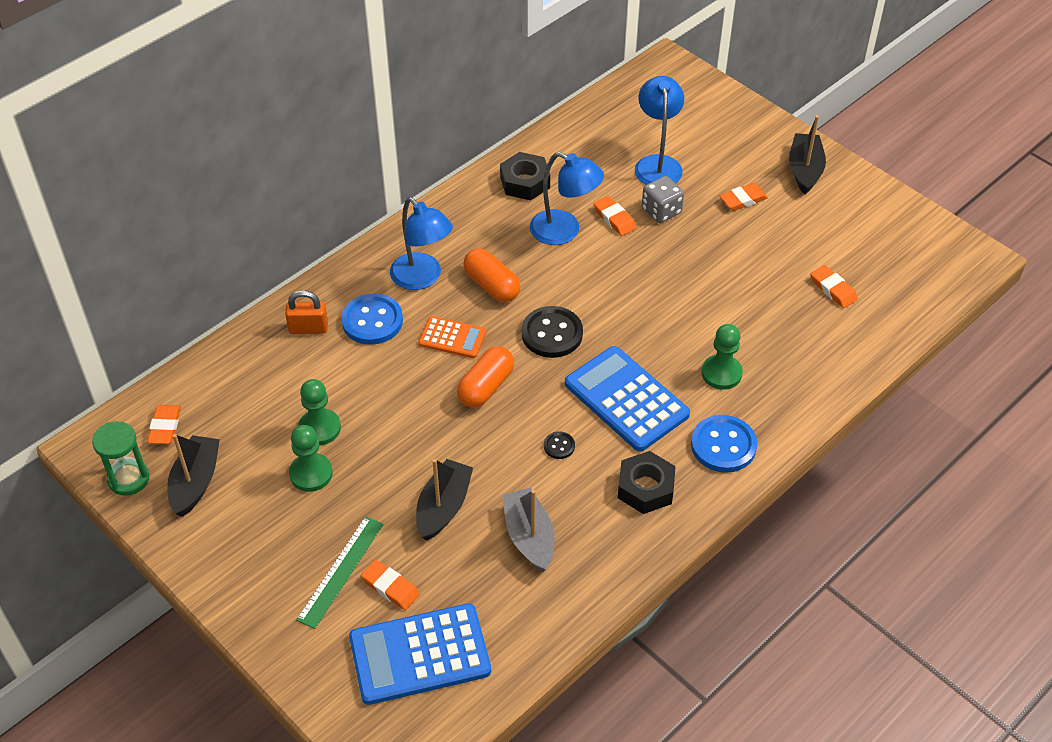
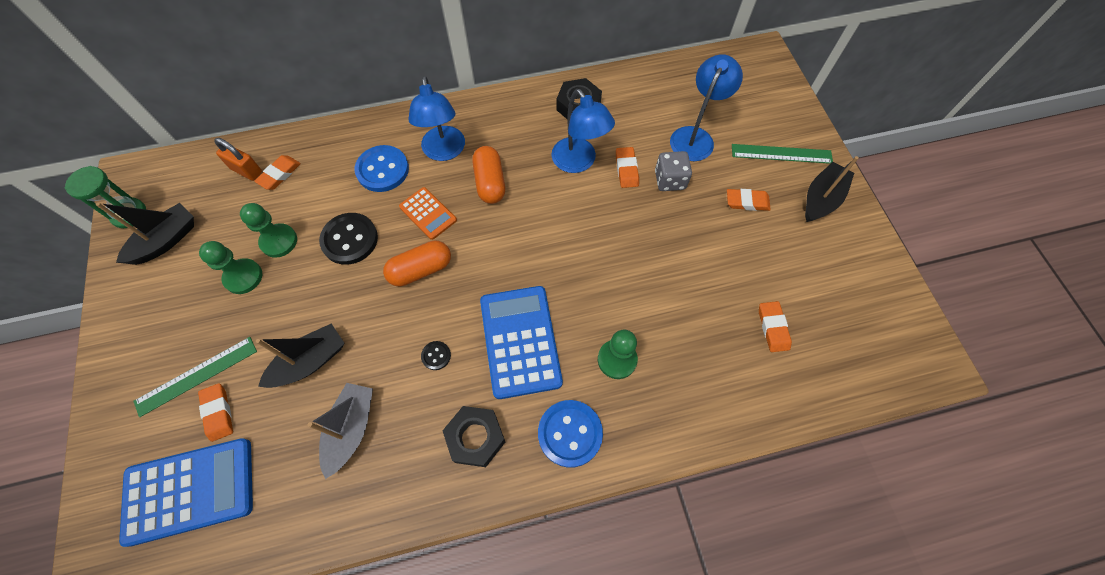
camera: 30 degrees right, 15 degrees up
orange eraser [147,405,181,444] -> orange eraser moved to [254,155,301,190]
orange padlock [285,290,328,334] -> orange padlock moved to [214,138,262,181]
blue calculator [349,603,491,705] -> blue calculator turned 150 degrees clockwise [119,438,253,547]
black button [522,306,583,358] -> black button moved to [319,213,378,265]
none -> green ruler [732,144,833,164]

